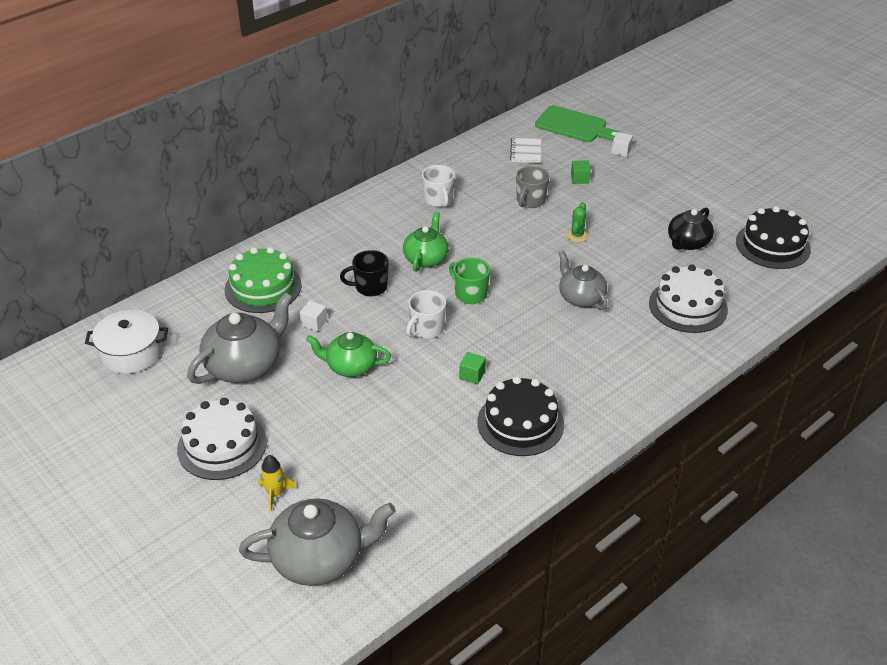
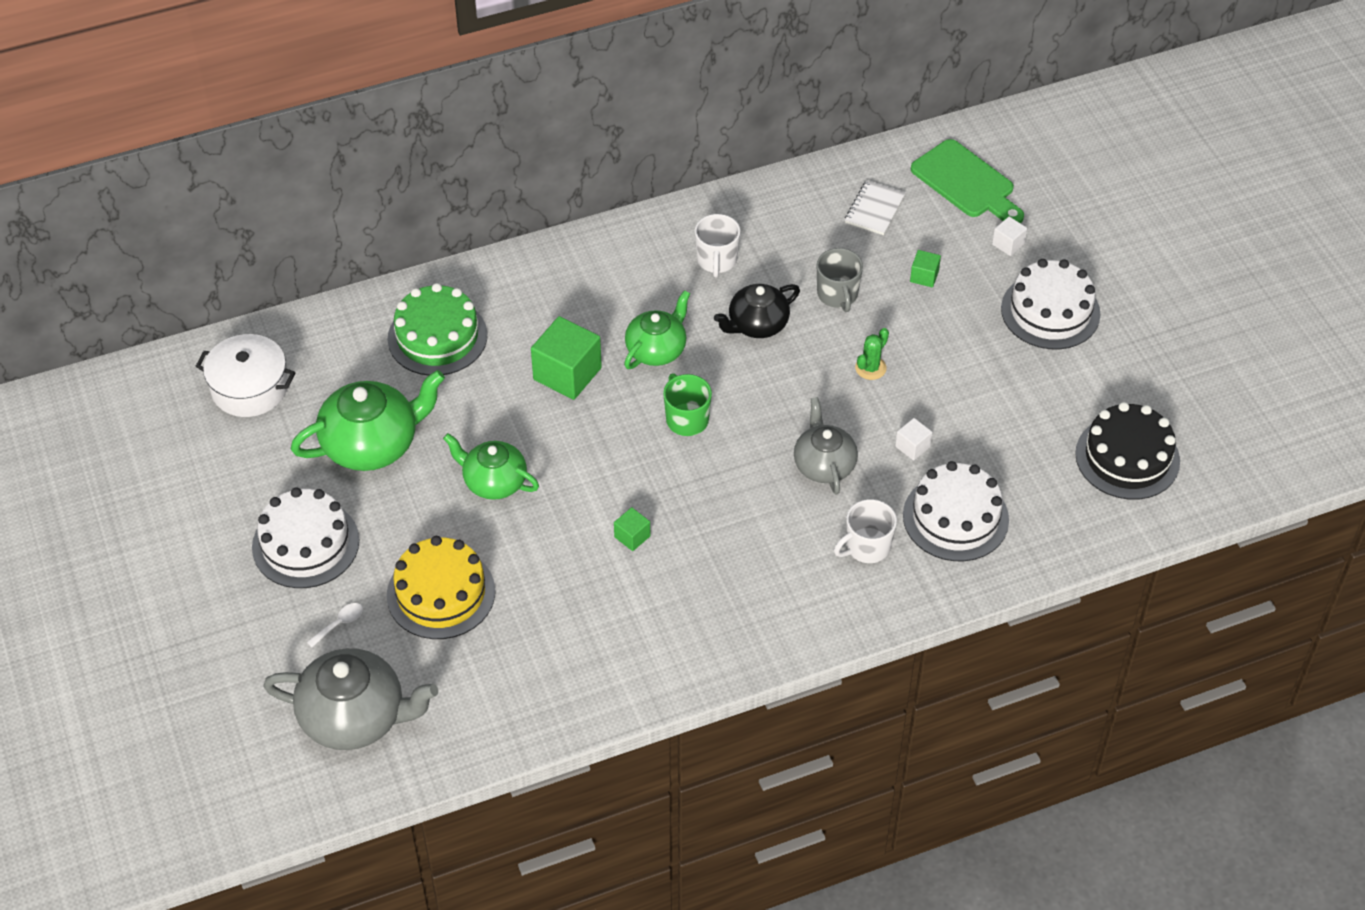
camera: 20 degrees right, 10 degrees up
grey teapot [187,292,293,384] -> green teapot [291,370,445,471]
yellow rocket [259,455,296,512] -> white spoon [307,603,363,647]
white cube [300,301,327,332] -> white cube moved to [895,418,932,461]
black mug [340,250,388,296] -> green cube [531,316,602,400]
white mug [406,290,446,338] -> white mug moved to [834,499,897,563]
black cake [477,376,564,456] -> none
grey mug [516,166,549,208] -> grey mug turned 60 degrees counterclockwise [817,248,863,312]
black teapot [668,208,714,250] -> black teapot moved to [714,284,800,338]
none -> yellow cake [387,536,495,639]
none -> white cake [1001,259,1100,349]

